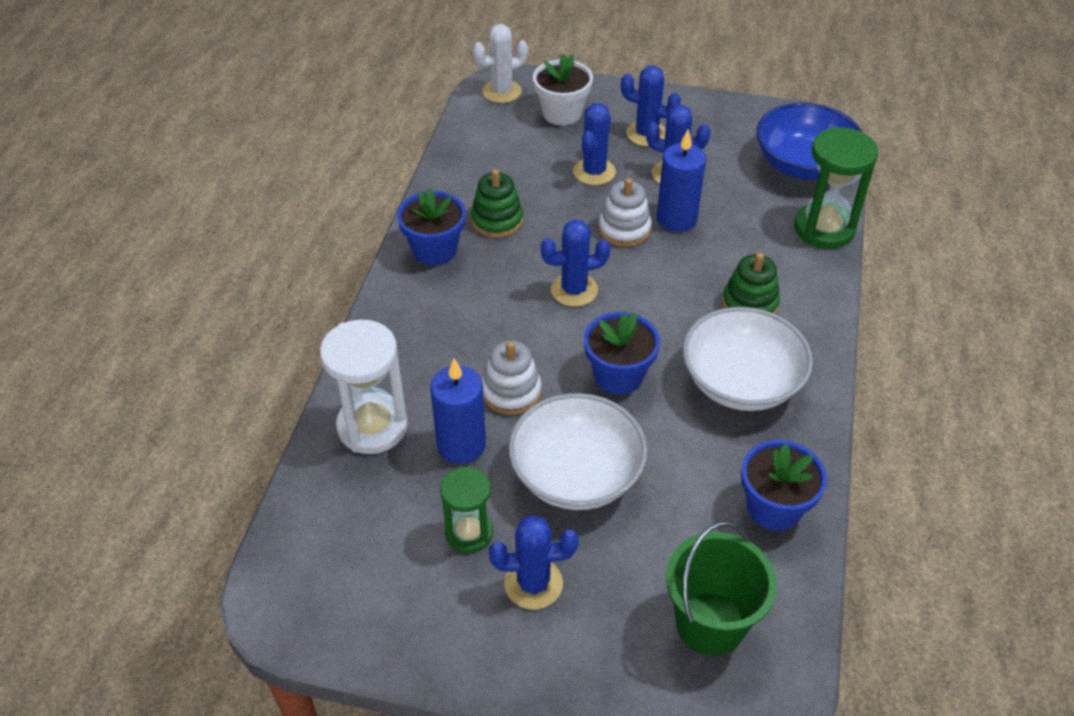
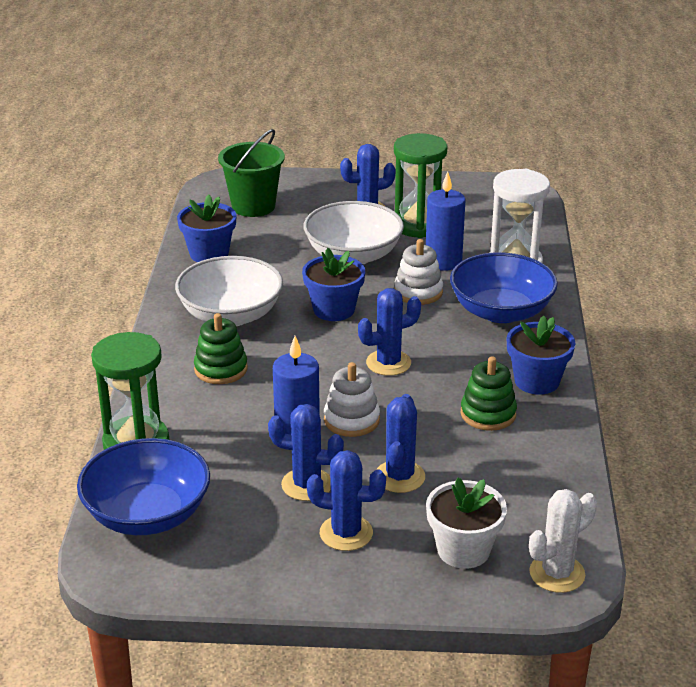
camera: 170 degrees right, 15 degrees down
green hourglass [440,466,493,553] -> green hourglass [394,133,447,238], size x1.60
none -> blue bowl [450,252,558,323]

